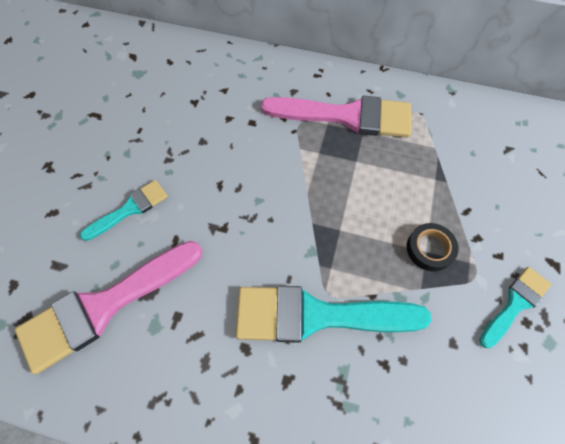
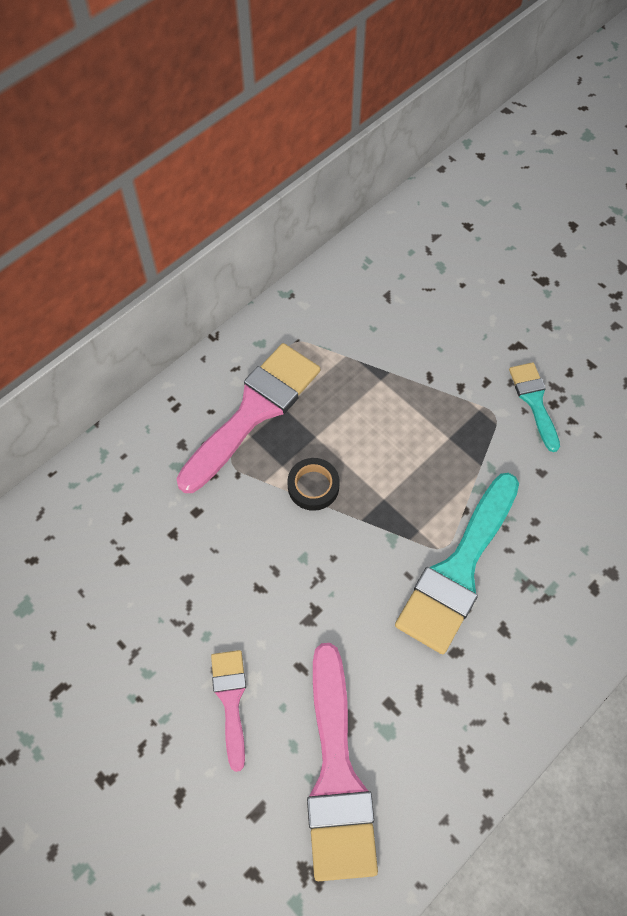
camera: 60 degrees left, 0 degrees up
turquoise brush [80,180,168,241] -> pink brush [211,650,246,772]
black tape [407,223,459,271] -> black tape moved to [287,458,340,511]

